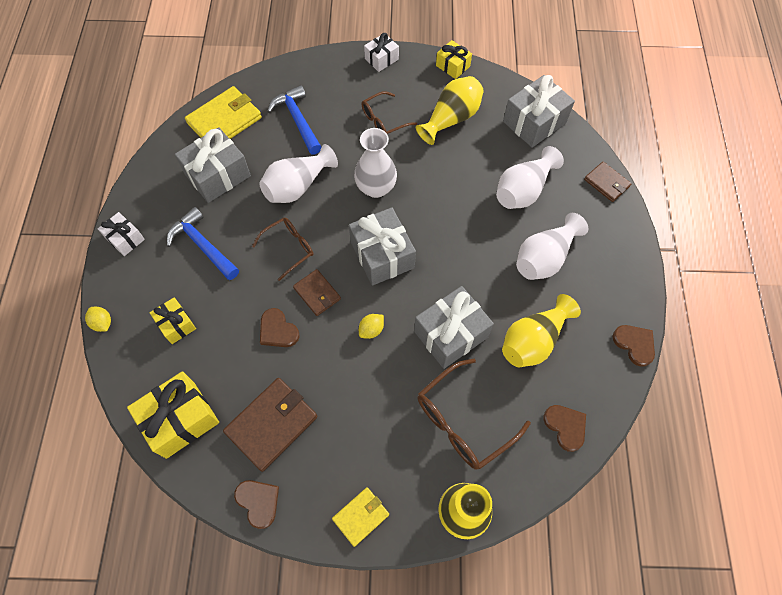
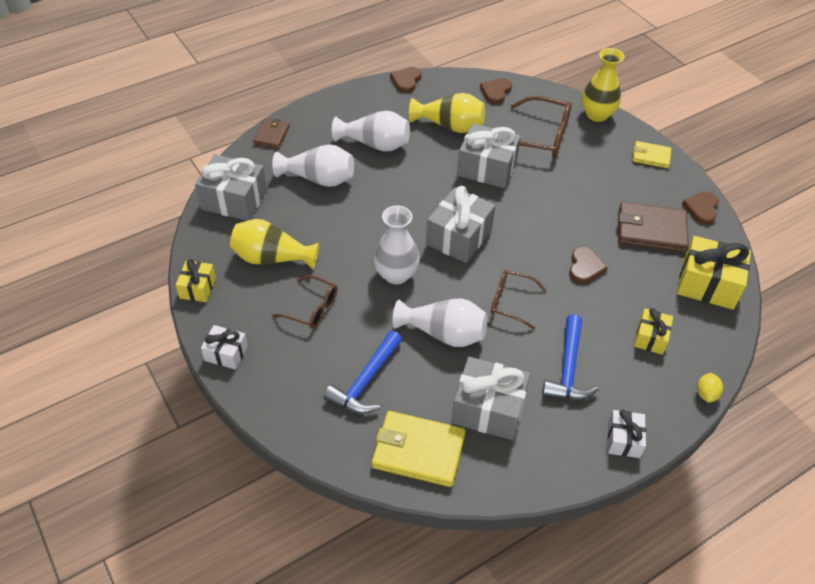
camera: 125 degrees left, 15 degrees down
brown wallet [293,269,341,316] -> none
yellow lemon [359,314,384,339] -> none

